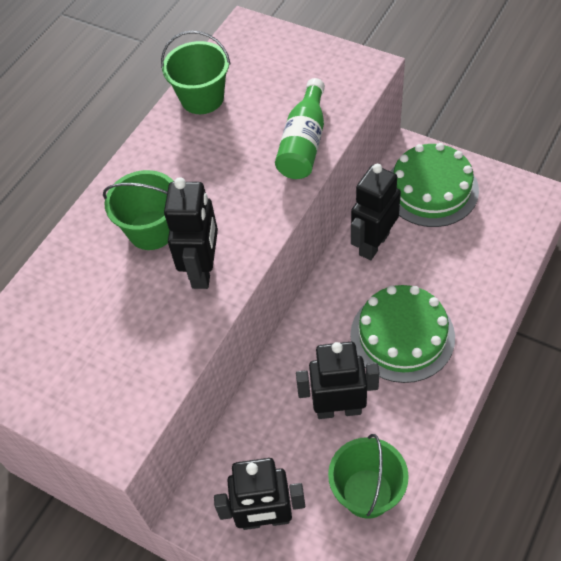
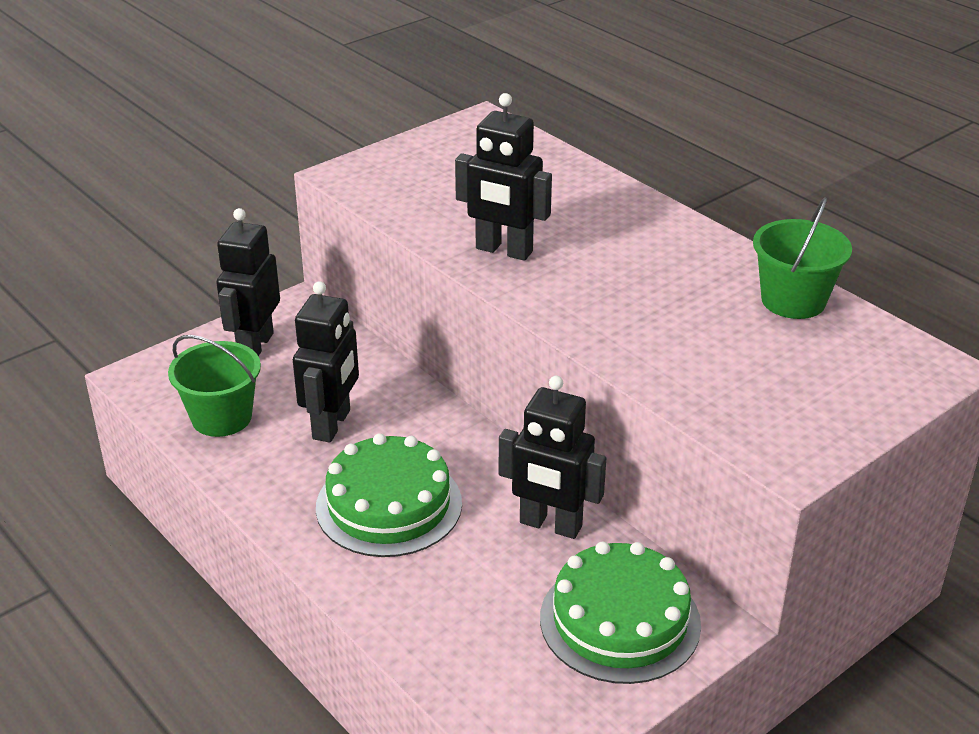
camera: 105 degrees right, 20 degrees down
green bucket [103,170,174,250] -> none
green bottle [275,78,325,179] -> none
black robot [351,164,401,260] -> black robot turned 150 degrees clockwise [499,376,606,539]

